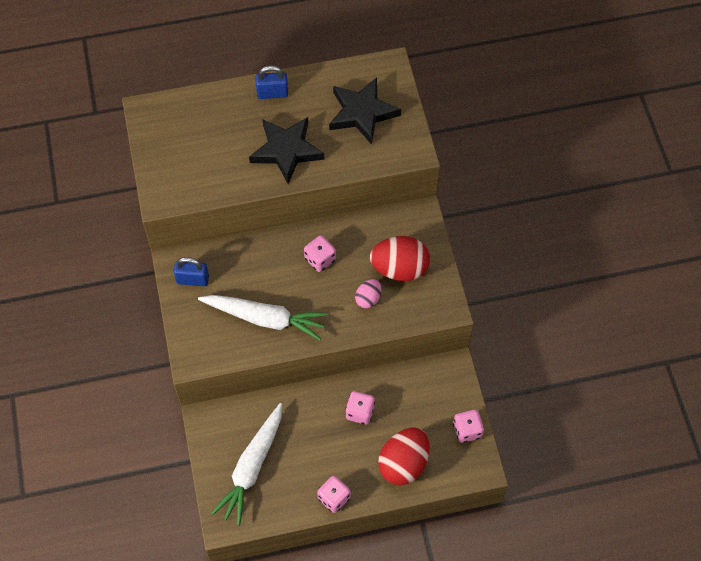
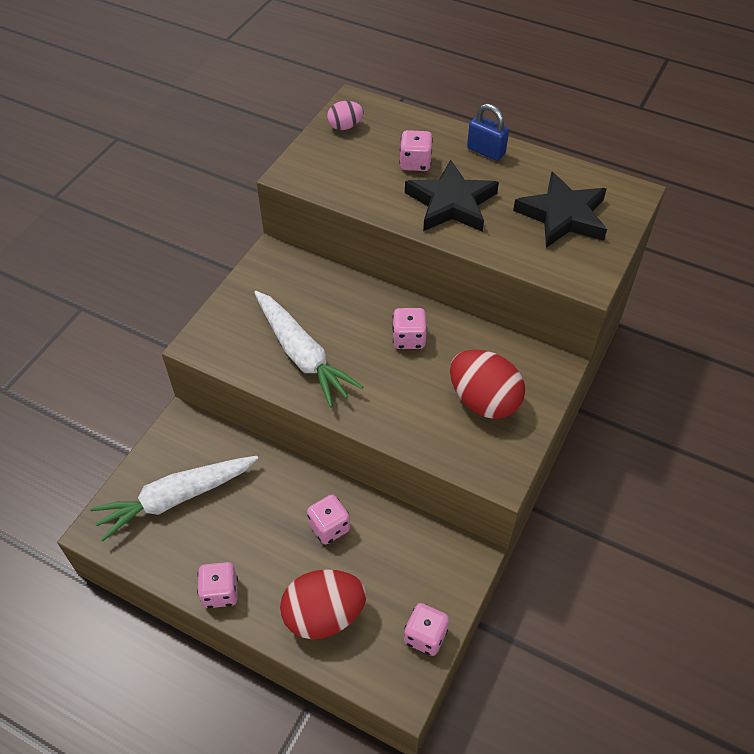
camera: 40 degrees right, 10 degrees down
blue padlock [174,257,209,286] -> none
pink egg [355,279,381,308] -> pink egg moved to [327,101,364,130]
none -> pink dice [399,130,433,171]

